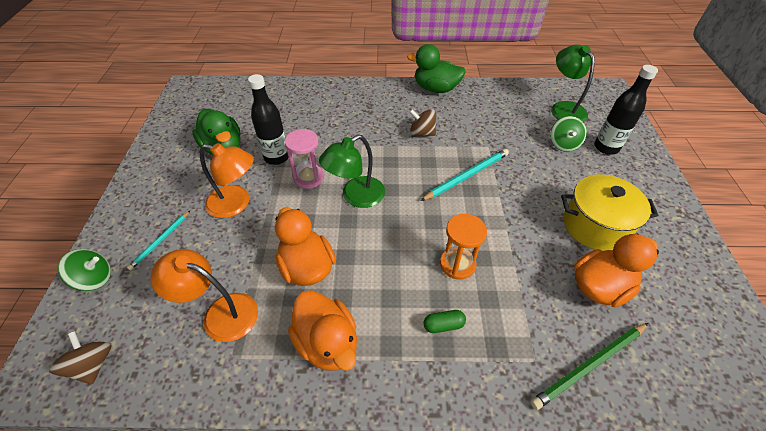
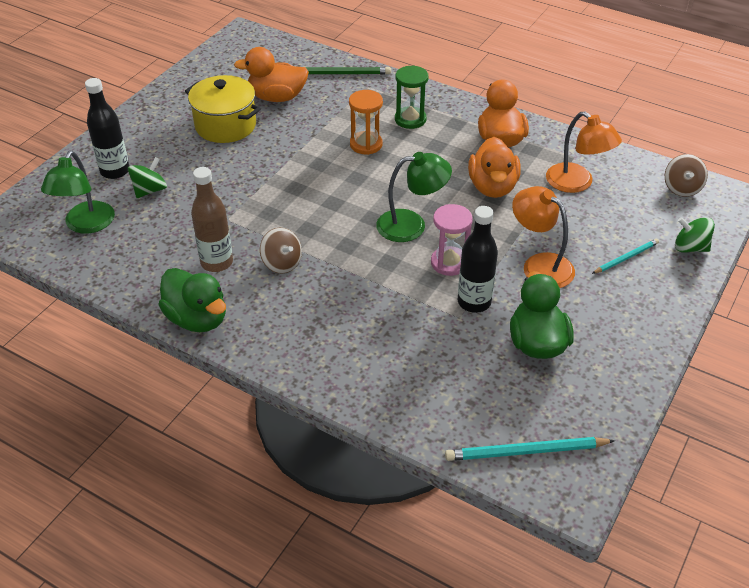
camera: 150 degrees left, 5 degrees down
turquoise pencil [421,149,509,201] -> turquoise pencil moved to [445,437,615,461]
green capsule [423,310,466,333] -> green hourglass [395,65,429,129]
none -> brown bottle [191,167,233,272]

